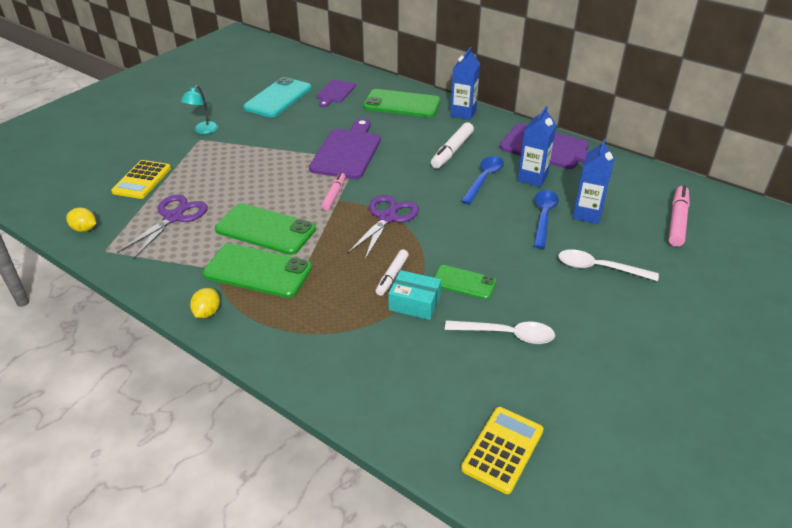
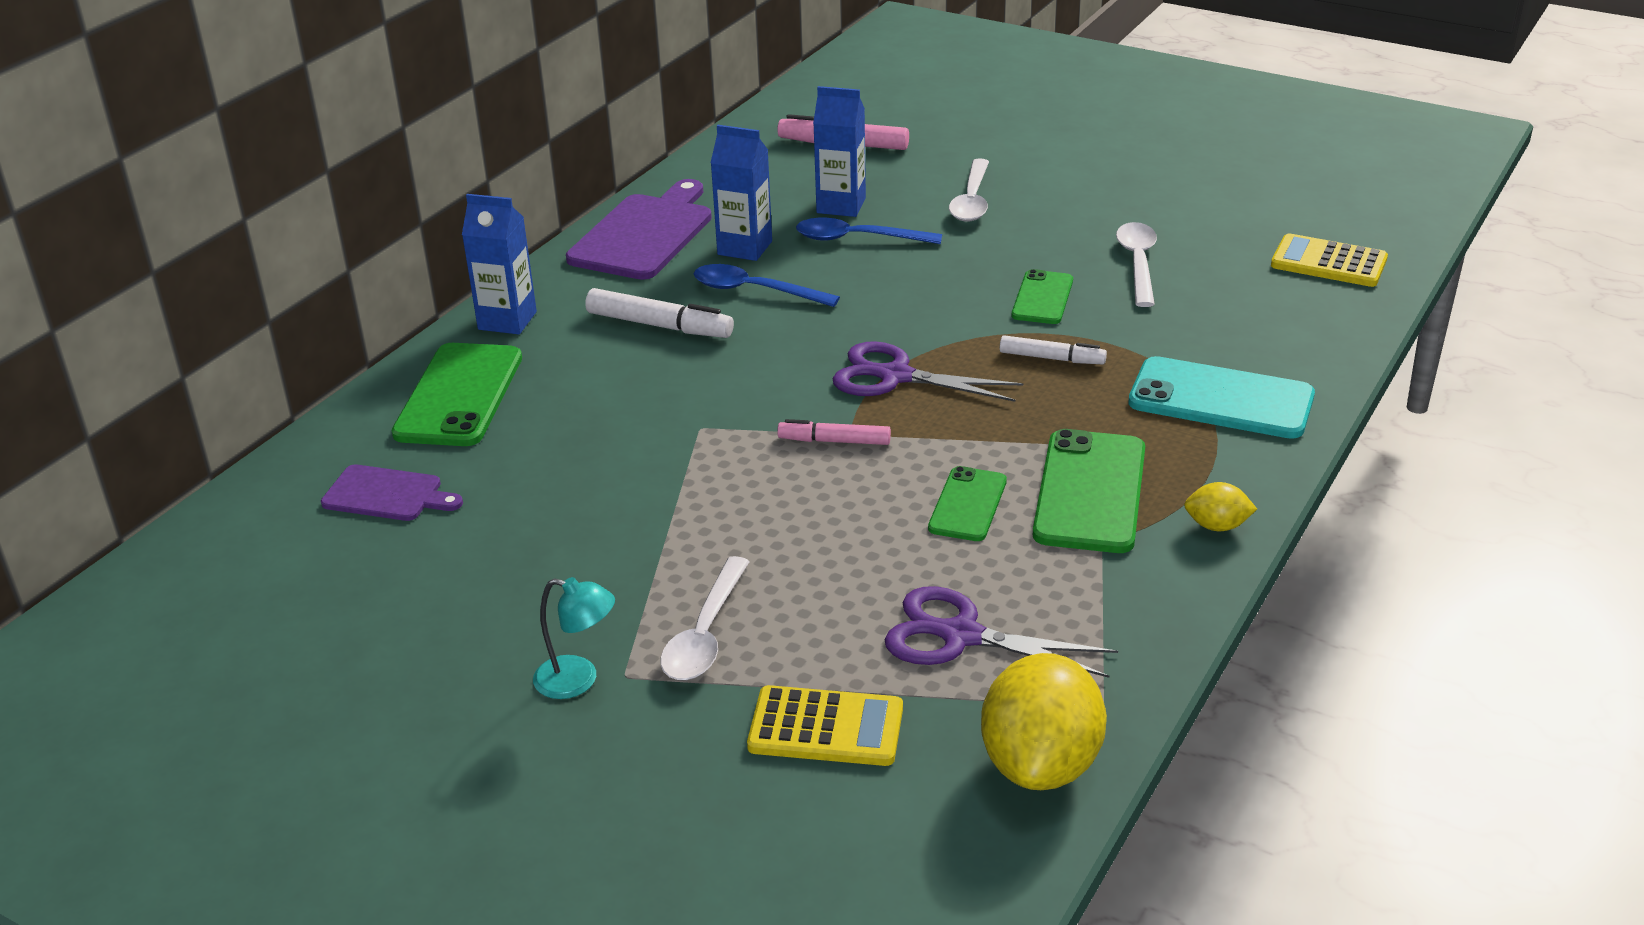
camera: 95 degrees left, 5 degrees down
yellow lemon [66,208,96,232] -> yellow lemon [981,653,1107,790], size x2.13
green phone [215,203,316,255] -> green phone [928,466,1007,541], size x0.59
turquoise phone [243,77,312,117] -> turquoise phone moved to [1128,356,1315,439]
purple cutting board [309,119,381,179] -> none
turquoise box [388,270,441,320] -> none
none -> white spoon [660,556,750,680]

